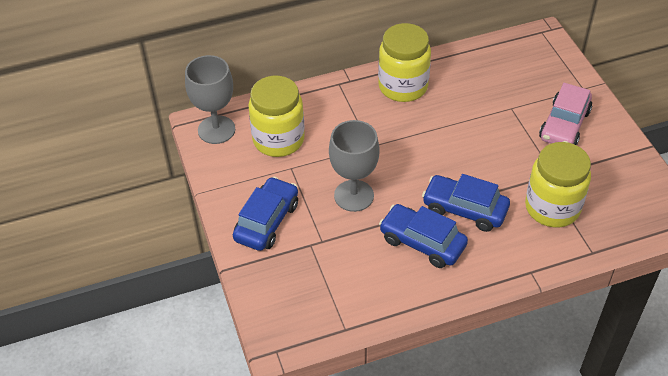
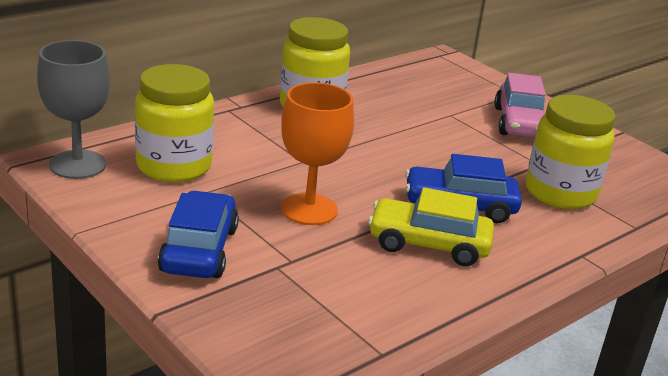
camera: 25 degrees left, 20 degrees down
grey goblet [329,120,380,212] -> orange goblet [281,82,354,225]
blue car [379,204,468,268] -> yellow car [368,187,494,266]

